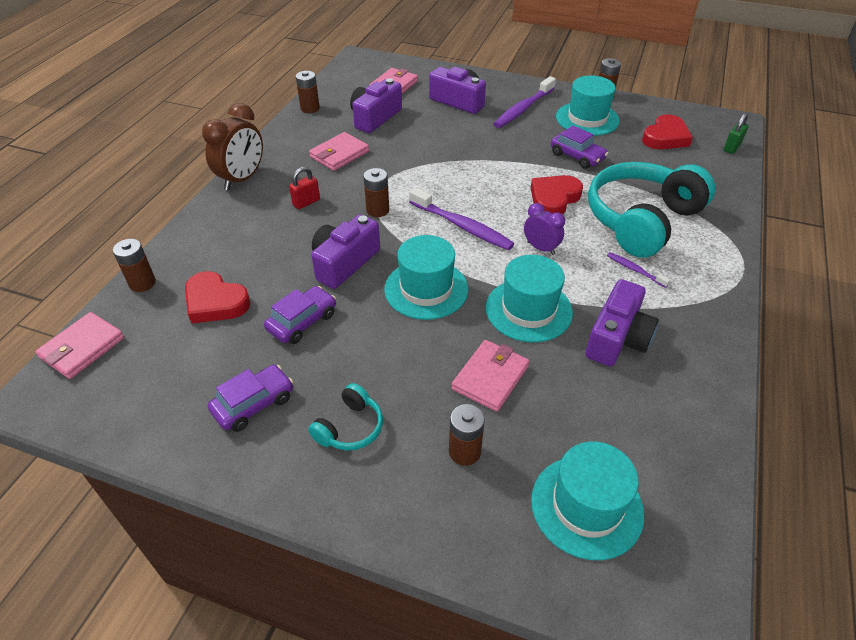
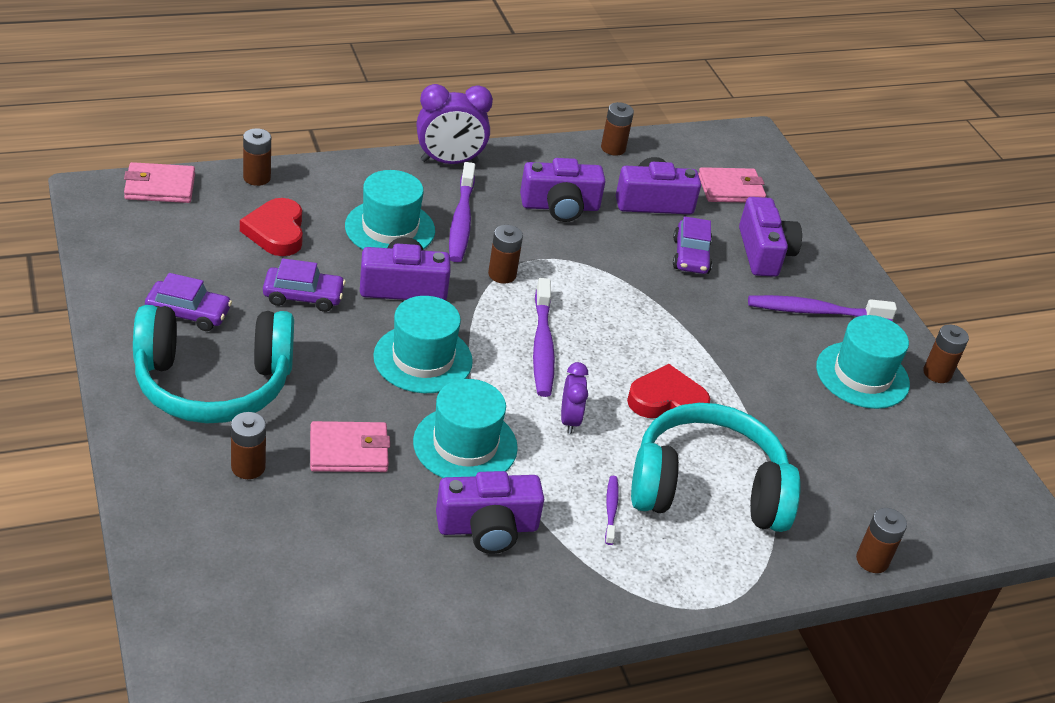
camera: 45 degrees right, 5 degrees down
brown clock [202,103,263,190] -> purple clock [417,84,493,164]
red padlock [289,167,320,209] -> purple toothbrush [449,162,475,262]
turquoise headphones [308,383,383,451] -> turquoise headphones [133,305,294,423], size x2.28
pink wallet [309,132,369,171] -> purple camera [520,158,606,222]
turquoise hat [531,441,644,560] -> turquoise hat moved to [345,170,435,250]
purple car [551,125,608,169] -> purple car moved to [673,216,712,274]
red heart [642,114,693,149] -> none
green padlock [724,113,749,154] -> none
none -> brown battery [856,508,907,573]

